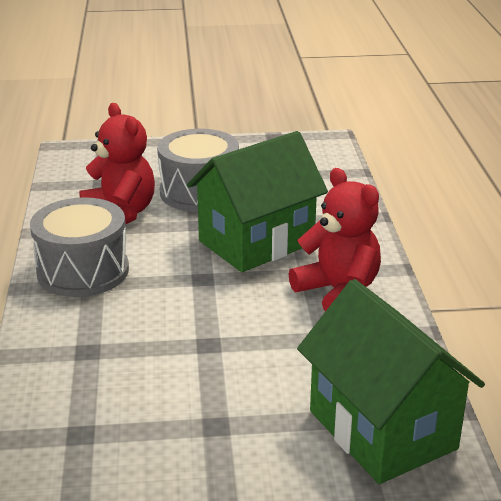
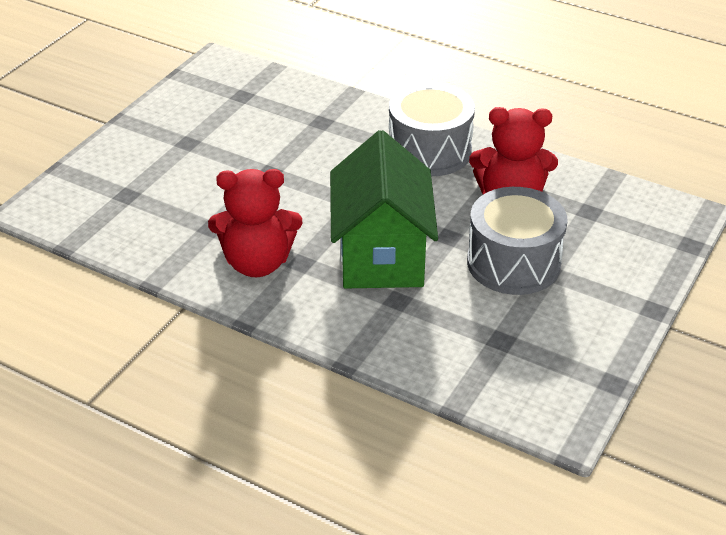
camera: 125 degrees right, 10 degrees up
green house [297,279,485,484] -> none

